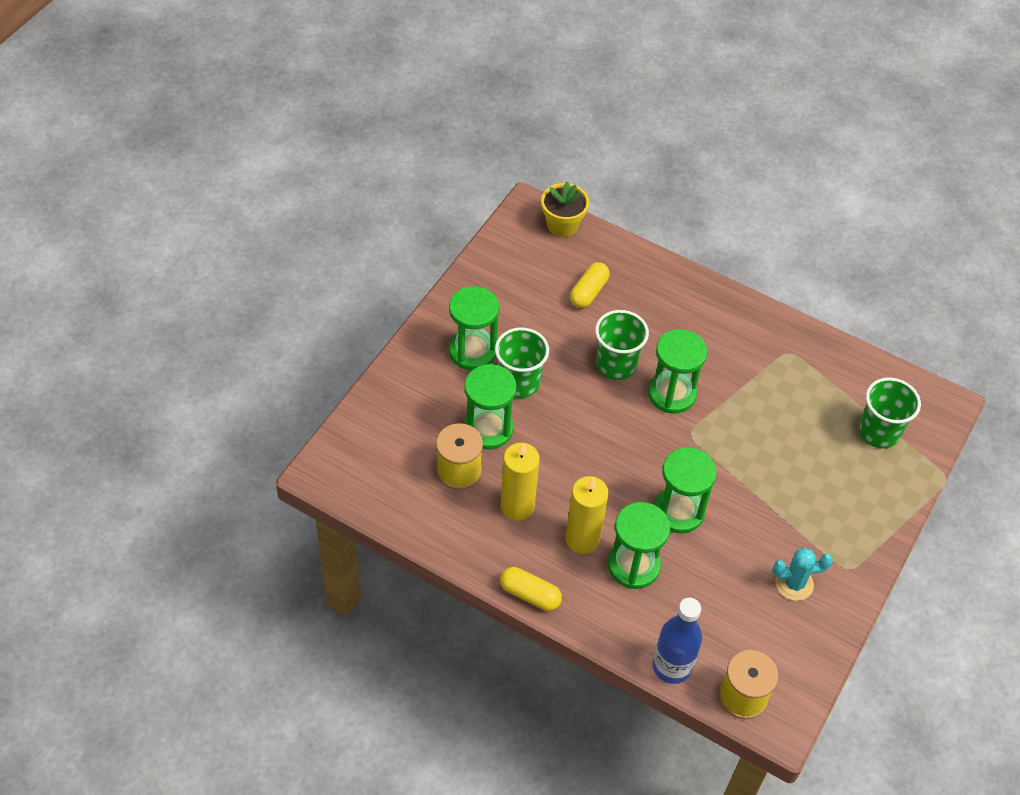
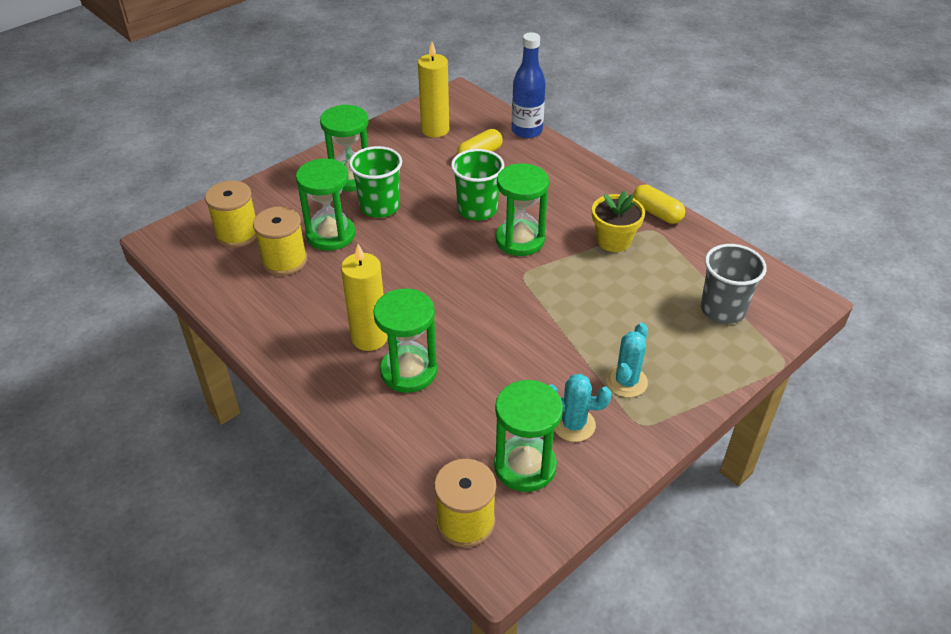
camera: 20 degrees right, 10 degrees down
yellow candle [500,443,540,521] -> yellow candle moved to [418,42,449,138]
yellow capsule [500,567,562,611] -> yellow capsule moved to [633,185,685,224]
yellow flower pot [541,181,589,237] -> yellow flower pot moved to [592,191,645,252]
blue bottle [652,598,702,684] -> blue bottle moved to [512,32,546,138]
green hourglass [654,447,717,533] -> green hourglass moved to [494,380,563,492]
green cup [859,377,921,449] -> grey cup [701,244,767,324]
none -> yellow spool [205,180,257,248]
none -> turquoise cactus [606,323,648,398]

